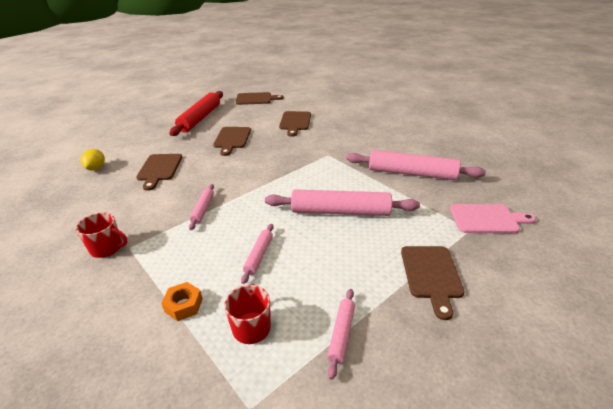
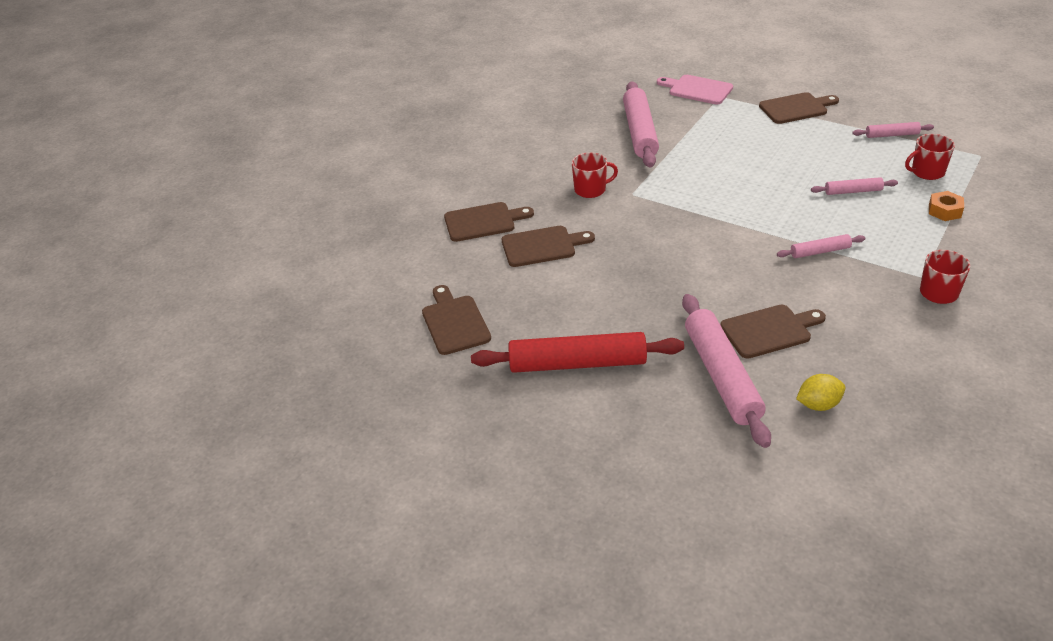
camera: 105 degrees left, 5 degrees up
brown cutting board [213,127,251,156] -> brown cutting board moved to [444,202,534,242]
pink rolling pin [265,190,420,216] -> pink rolling pin moved to [682,294,771,448]
pink cutting board [450,204,536,233] -> pink cutting board turned 45 degrees counterclockwise [657,75,733,105]
none -> red mug [572,152,618,198]

